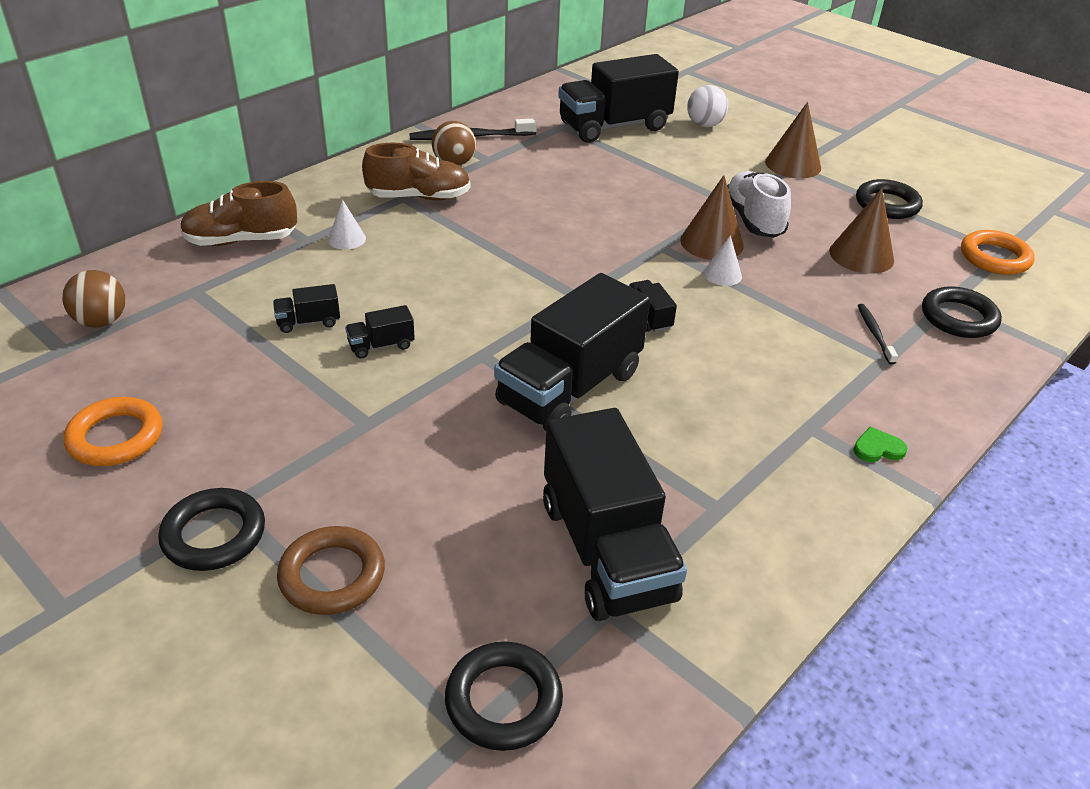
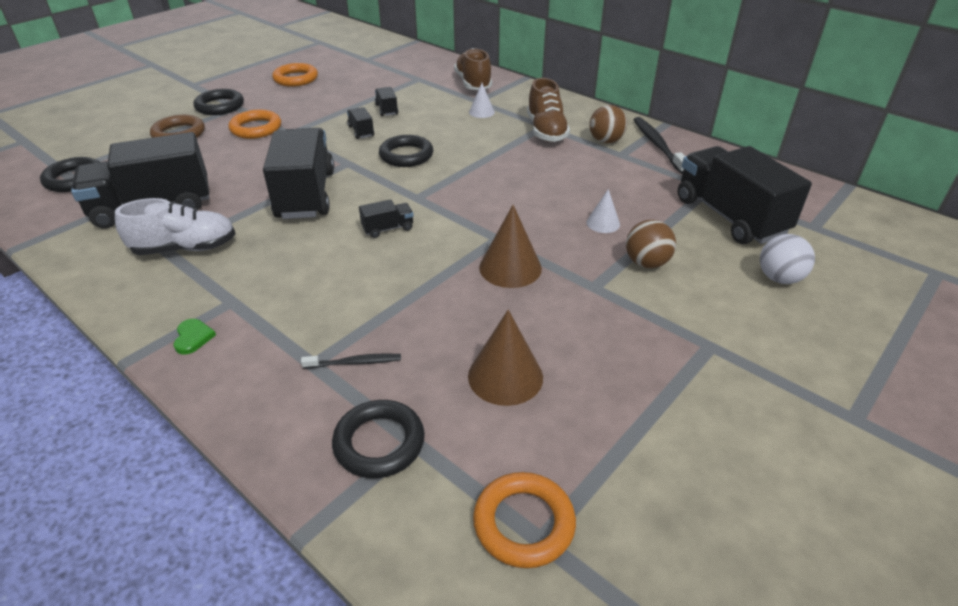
camera: 90 degrees right, 0 degrees up
brown ball [62,270,126,327] -> brown ball moved to [626,220,676,268]
black truck [494,273,650,431] -> black truck turned 45 degrees clockwise [263,128,334,219]
white cone [703,235,742,286] -> white cone moved to [586,189,620,233]
white shoe [727,171,791,238] -> white shoe moved to [115,198,236,255]
brown cone [765,102,821,178] -> none
black ring [856,179,923,219] -> black ring moved to [379,135,433,167]
none -> orange ring [229,110,281,139]

